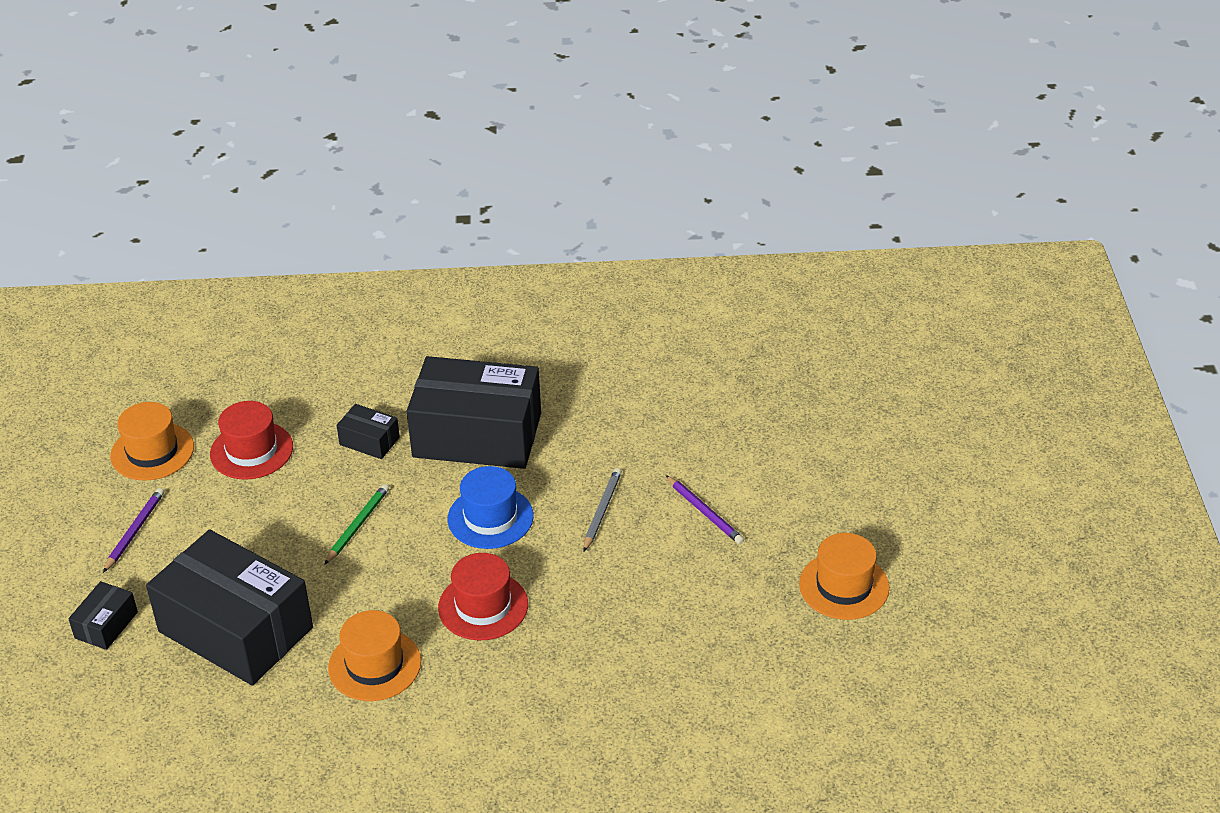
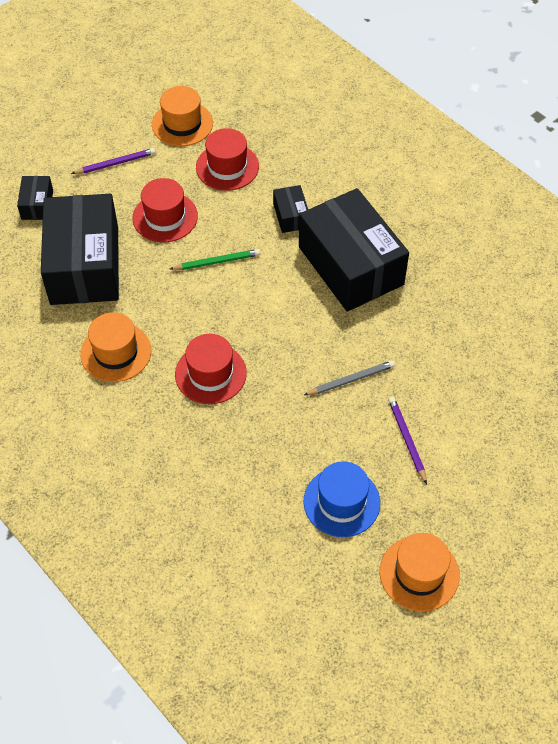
camera: 50 degrees right, 15 degrees up
black box [68,581,138,650] -> black box turned 75 degrees counterclockwise [17,176,53,220]
blue hat [448,466,534,549] -> blue hat moved to [303,461,380,537]
purple pencil [666,475,744,544] -> purple pencil turned 150 degrees clockwise [388,397,427,484]
none -> red hat [132,178,198,242]

